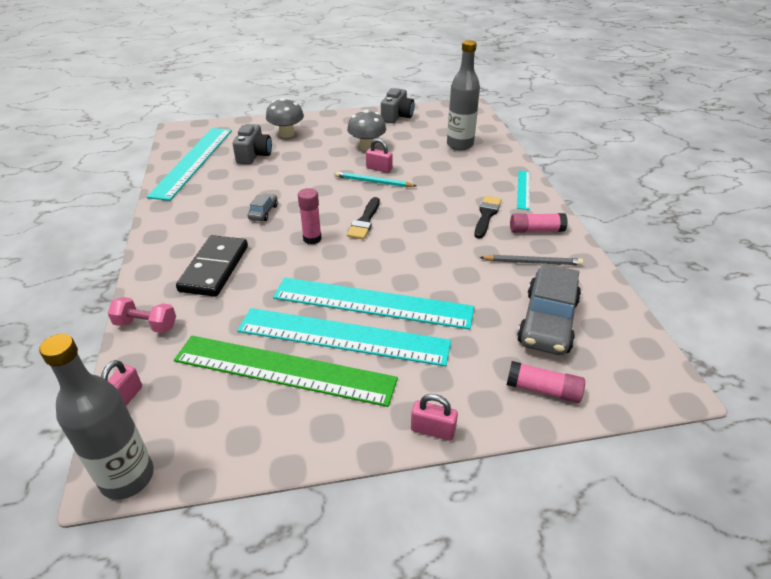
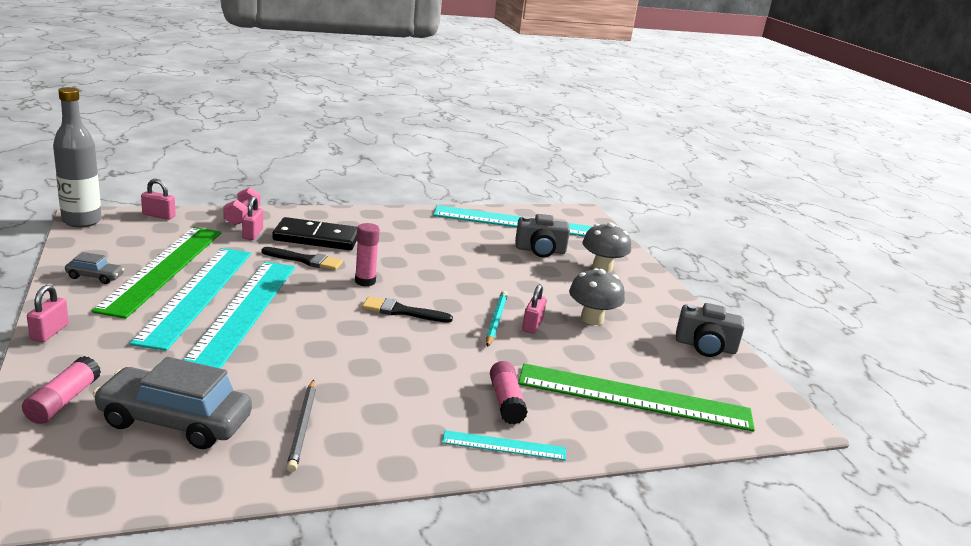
camera: 80 degrees right, 15 degrees down
grey car [247,194,278,221] -> grey car moved to [65,252,124,284]
grey bottle [447,40,480,150] -> green ruler [518,363,755,432]
black brush [474,196,501,239] -> black brush moved to [262,247,343,270]
pink glue stick [510,213,568,233] -> pink glue stick moved to [490,361,528,425]
none -> pink padlock [242,196,263,240]

